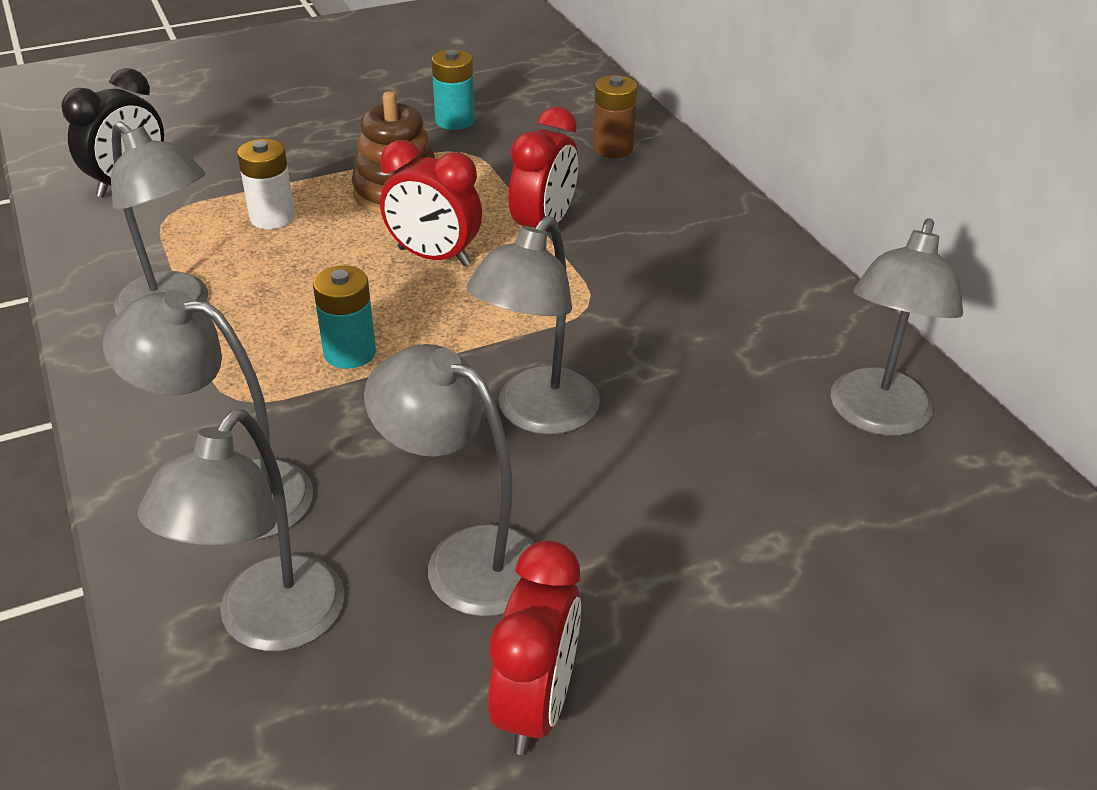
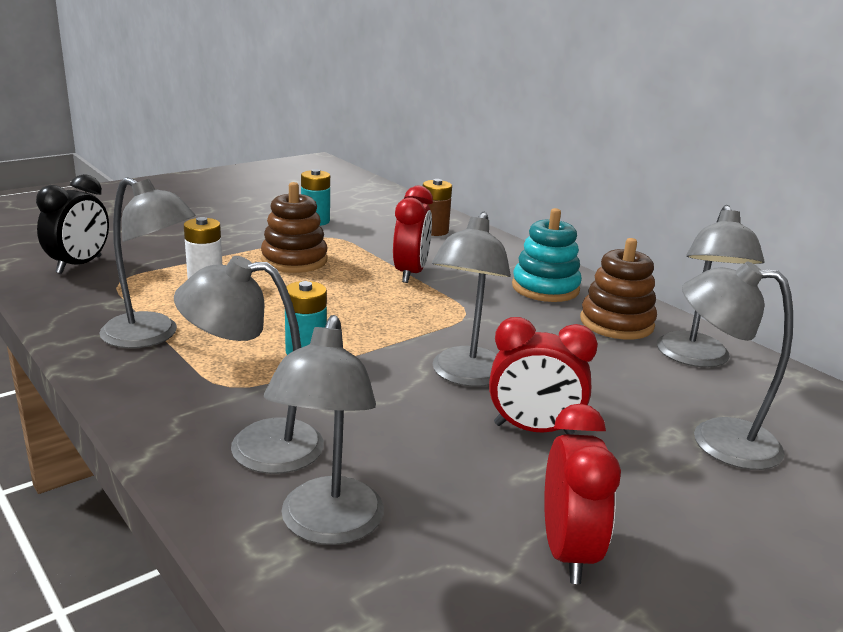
camera: 15 degrees left, 15 degrees down
grey lamp [364,344,535,616] -> grey lamp moved to [682,261,793,470]
red clock [380,140,482,266] -> red clock moved to [489,317,598,434]
none -> turquoise stacking toy [512,208,582,302]
none -> brown stacking toy [580,238,657,340]

